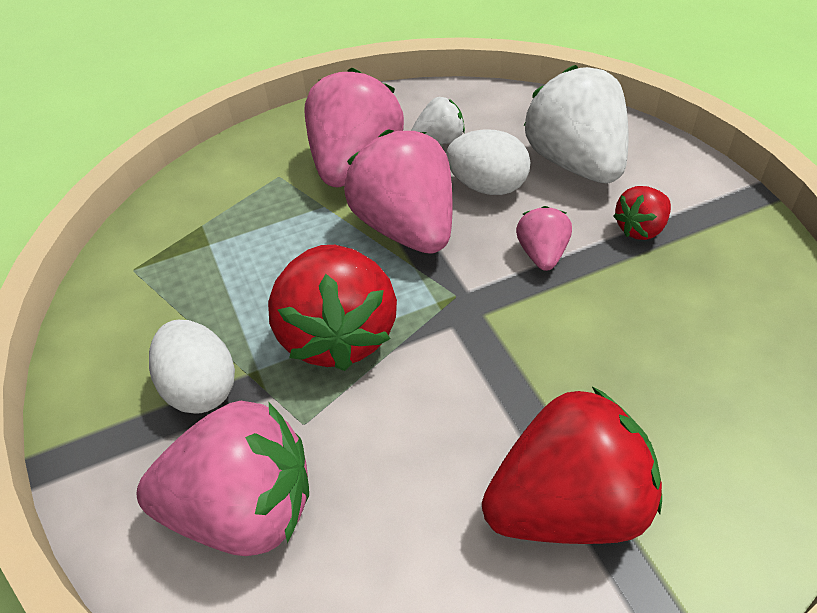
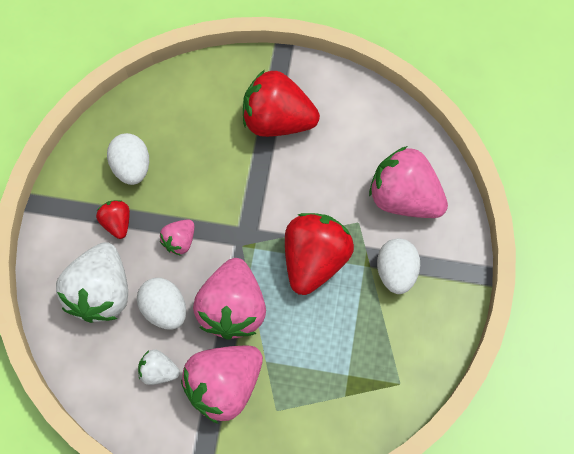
camera: 150 degrees left, 20 degrees up
red strawberry [613,186,671,240] -> red strawberry turned 105 degrees counterclockwise [96,200,130,239]
none -> white egg [107,133,149,185]

